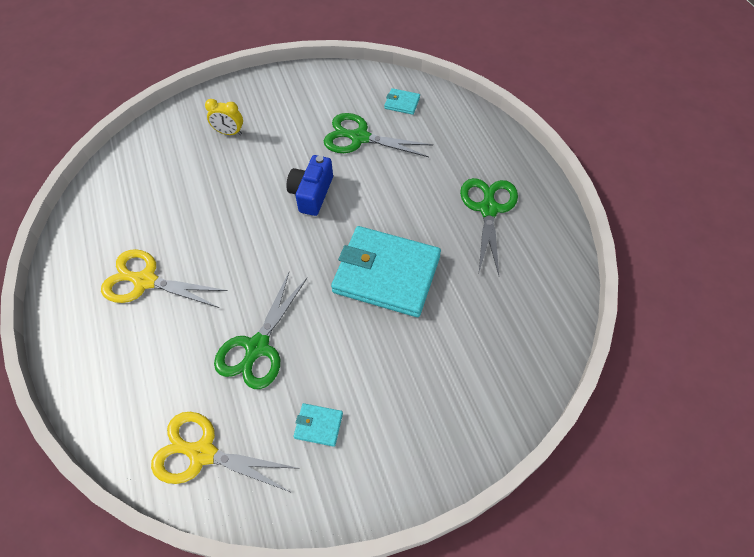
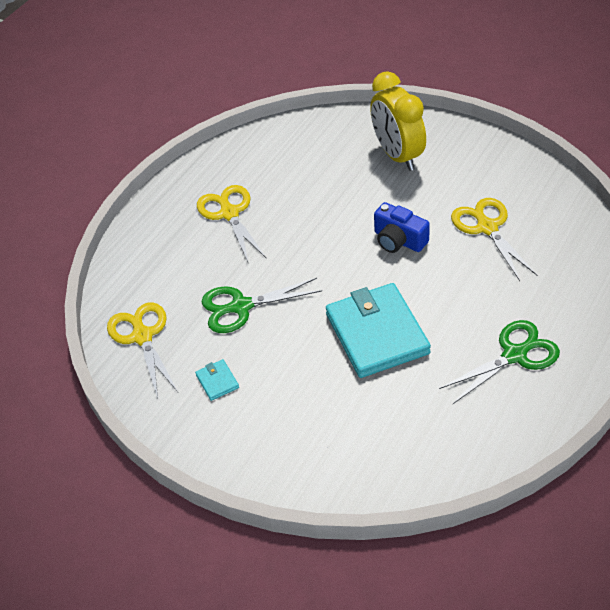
camera: 55 degrees right, 10 degrees down
yellow clock [205,99,243,135] -> yellow clock [370,71,426,171], size x2.12
blue camera [286,155,333,216] -> blue camera turned 120 degrees counterclockwise [374,202,430,253]
green scissors [324,113,433,157] -> yellow scissors [451,198,537,281]
turquoise wallet [384,88,420,115] -> none

